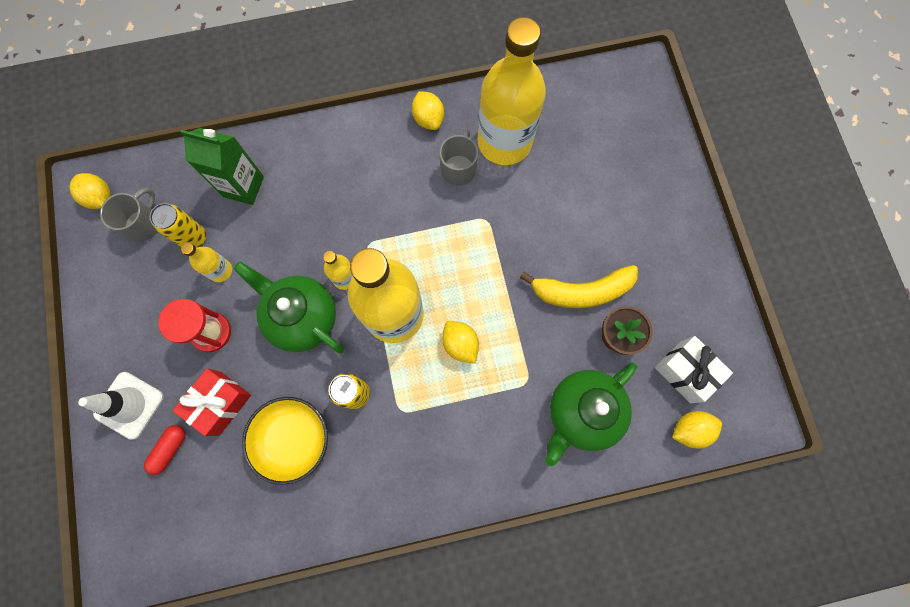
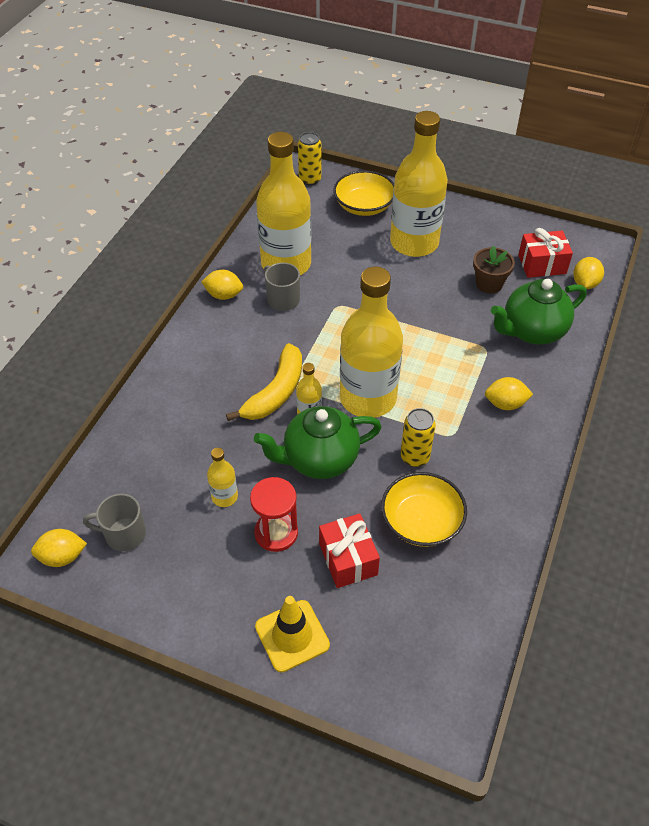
camera: 55 degrees left, 25 degrees down
white traffic cone [78,372,164,440] -> yellow traffic cone [255,596,330,672]
grey mug [100,188,157,242] -> grey mug turned 60 degrees counterclockwise [83,494,146,551]
red capsule [144,425,185,475] -> none
yellow can [150,203,206,248] -> yellow can moved to [298,132,322,186]
green carton [180,128,264,205] -> none
yellow lemon [442,321,479,364] -> yellow lemon moved to [485,377,533,410]
yellow banana [520,265,638,308] -> yellow banana moved to [226,343,302,421]
green teapot [545,362,637,466] -> green teapot turned 75 degrees clockwise [491,279,587,345]
white gift [655,336,733,403] -> red gift [518,228,573,278]
none -> yellow bowl [333,170,394,216]
none -> yellow bottle [390,111,448,257]

